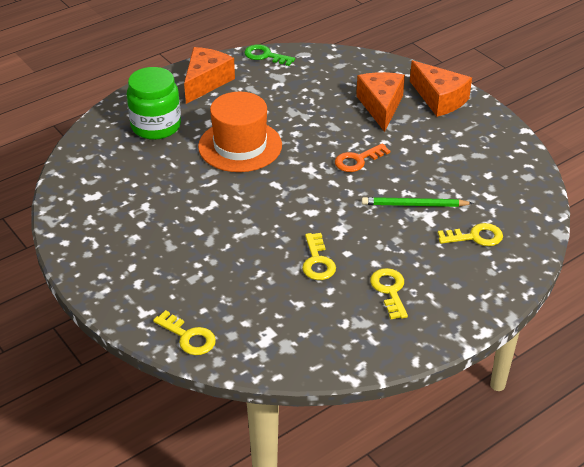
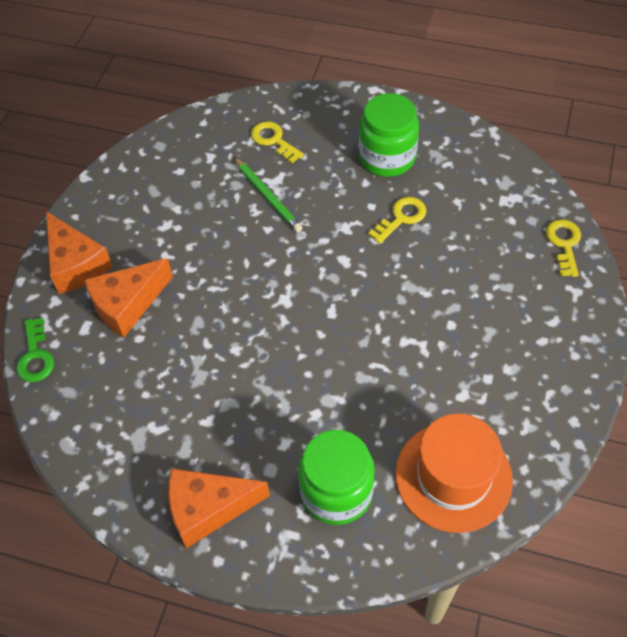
camera: 125 degrees left, 15 degrees up
orange hat [198,92,282,172] -> orange hat moved to [395,414,513,533]
green key [244,44,295,66] -> green key moved to [16,317,54,382]
orange key [335,143,390,172] -> none
yellow key [370,268,408,319] -> green jar [359,93,419,177]
orange cheese [410,60,472,117] -> orange cheese turned 135 degrees clockwise [46,211,113,294]

